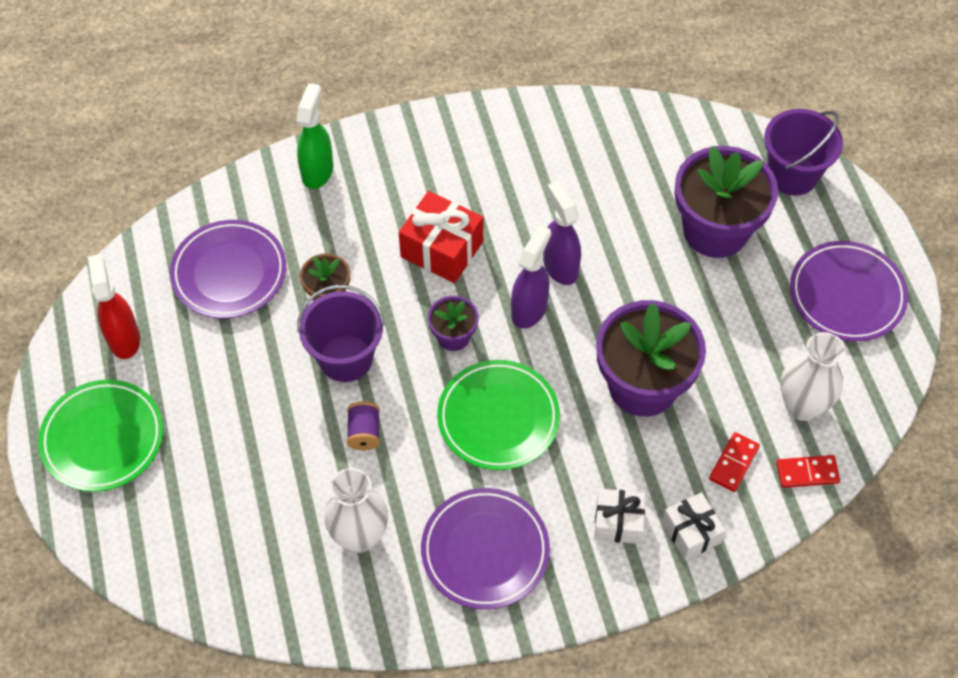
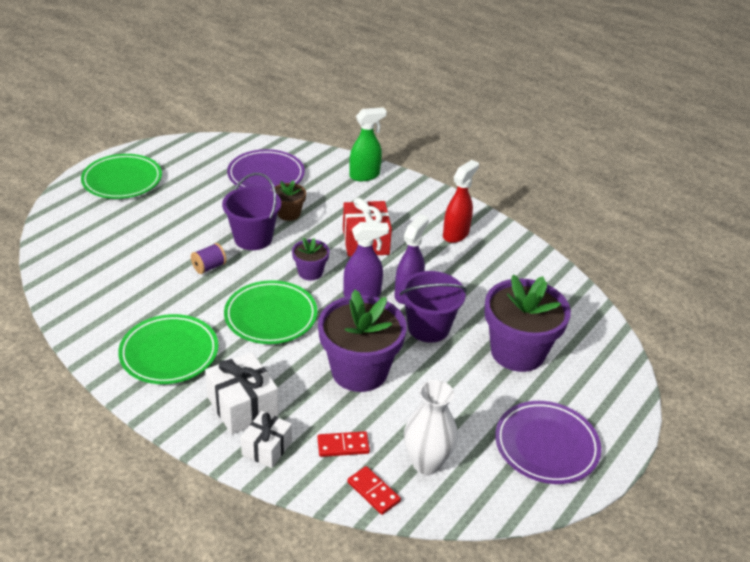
camera: 50 degrees right, 20 degrees down
red spray bottle [88,254,140,359] -> red spray bottle moved to [443,160,479,243]
white vase [324,468,388,553] -> none
purple plate [421,488,550,610] -> green plate [118,314,218,384]
white gift [594,489,645,544] -> white gift [205,352,279,435], size x1.53
purple bucket [764,109,843,195] -> purple bucket moved to [400,271,467,343]

